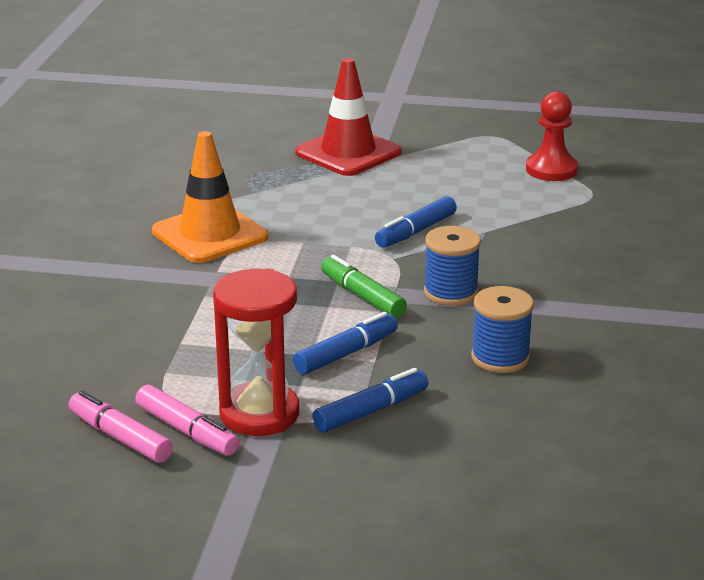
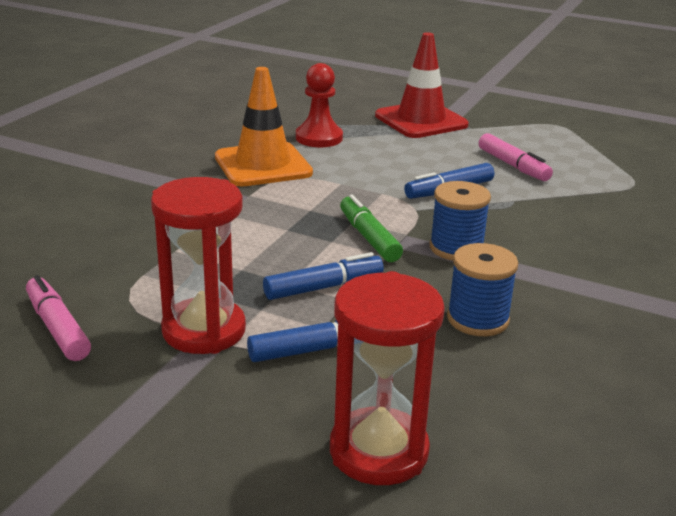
camera: 15 degrees right, 0 degrees up
pink marker [135,385,239,456] -> pink marker moved to [479,133,553,181]
red pawn [526,91,578,181] -> red pawn moved to [296,63,343,147]
none -> red hourglass [330,271,445,485]

